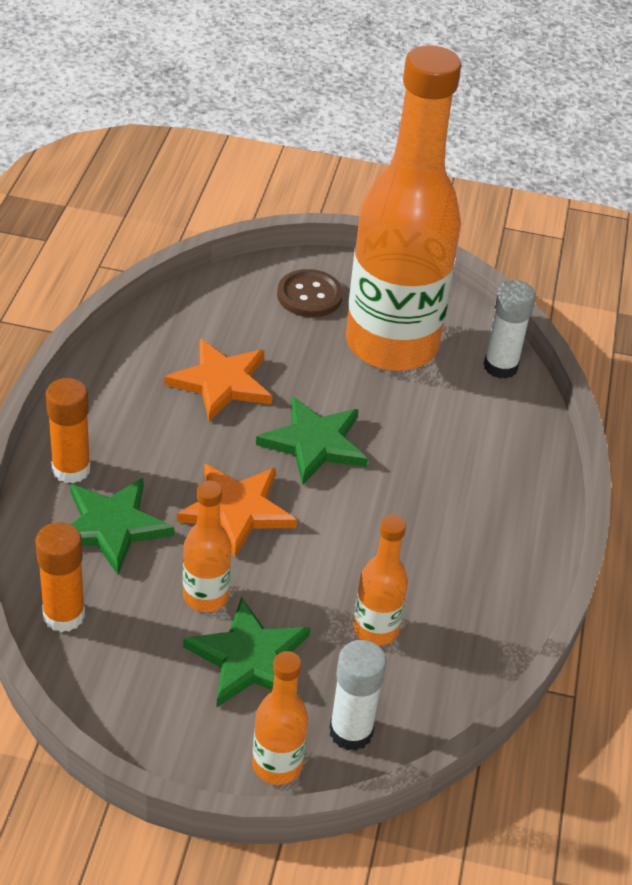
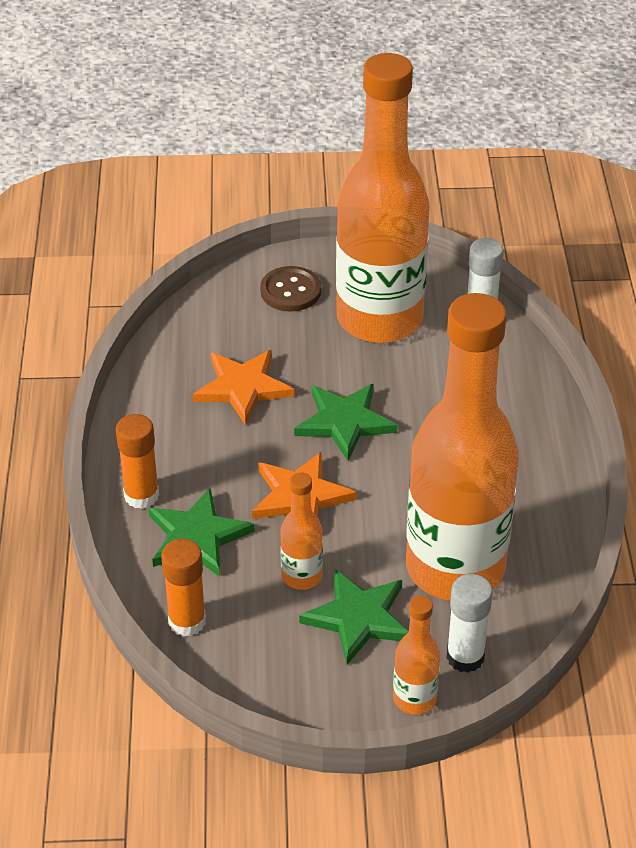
camera: 10 degrees left, 0 degrees up
orange bottle [353,515,408,646] -> orange bottle [406,293,519,601], size x2.44

